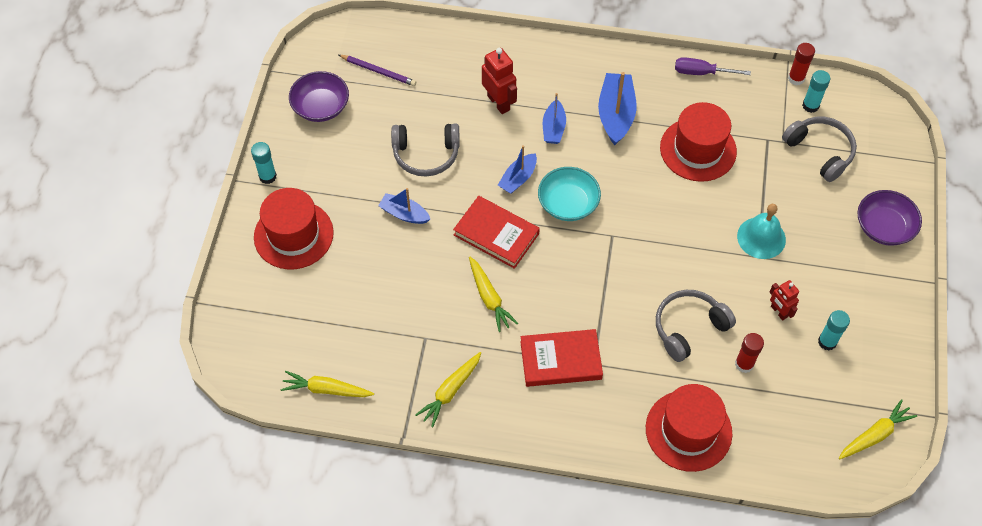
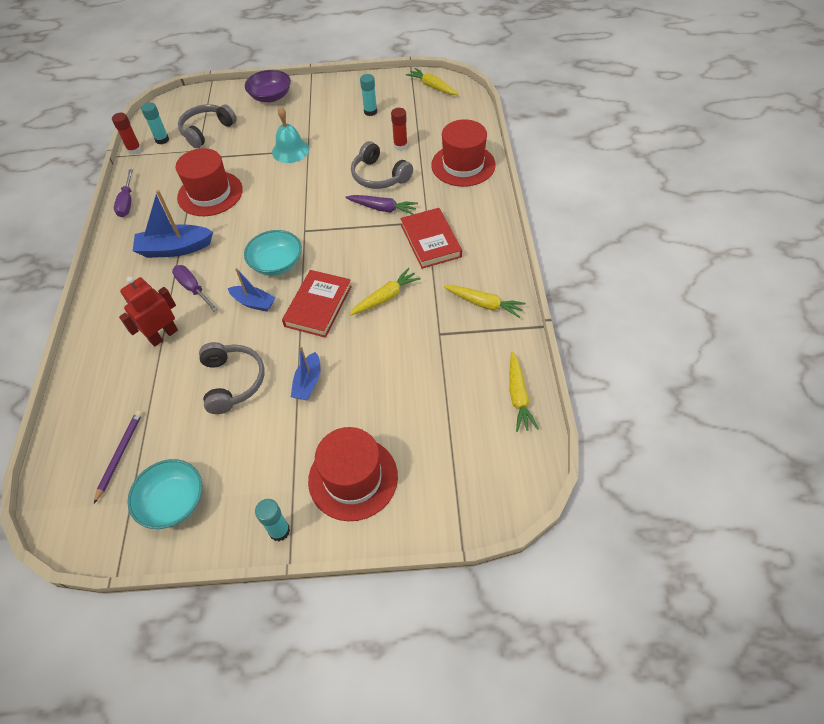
camera: 100 degrees left, 5 degrees down
purple bowl [289,71,349,122] -> turquoise bowl [127,459,202,529]
blue boat [543,93,566,144] -> purple screwdriver [172,265,218,311]
red robot [769,280,799,320] -> none
none -> purple carrot [345,195,418,215]

